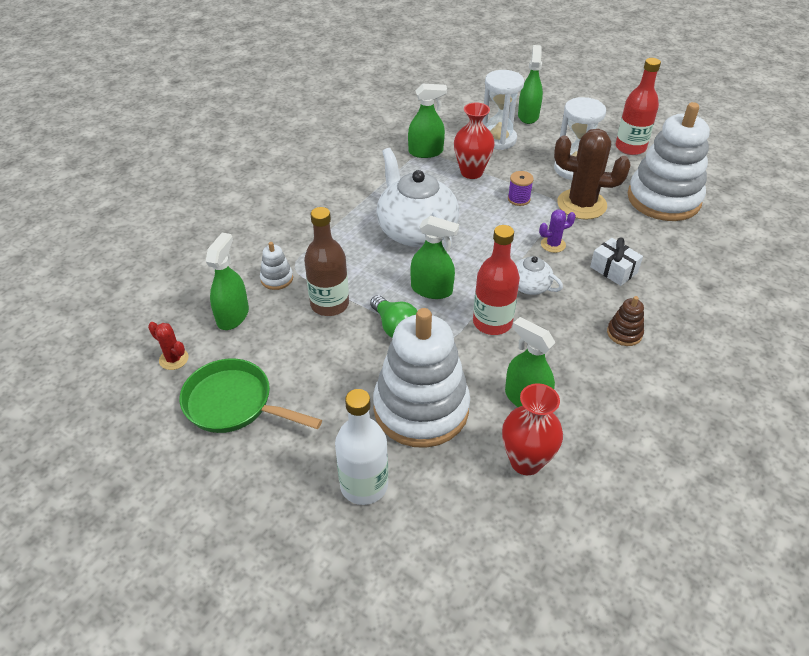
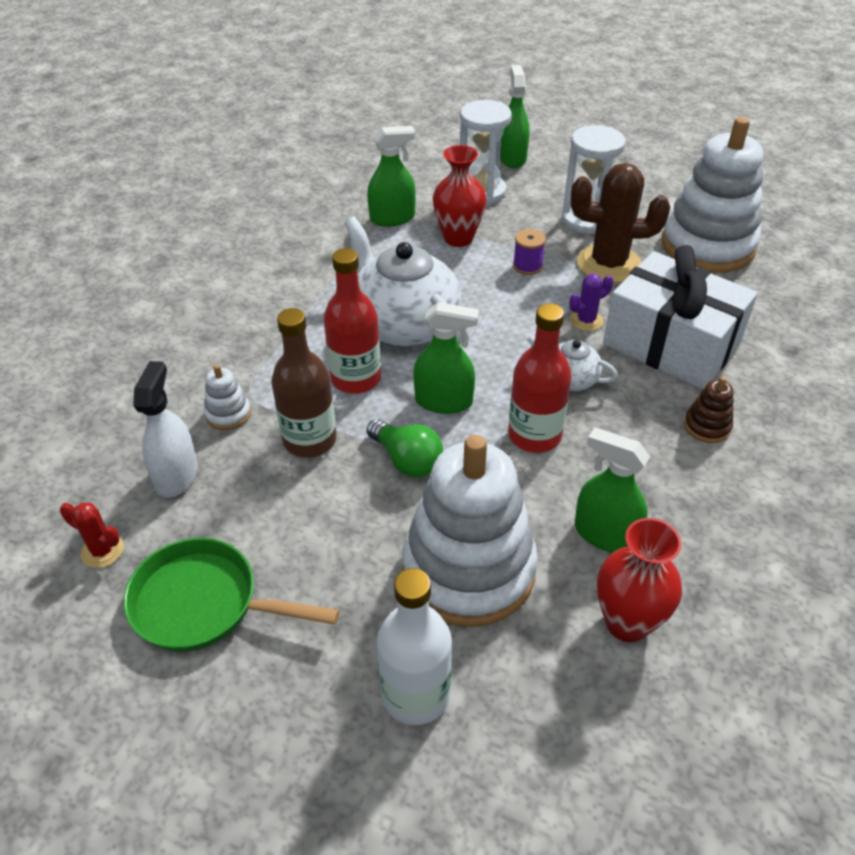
camera: 10 degrees left, 0 degrees up
green spray bottle [206,233,249,330] -> white spray bottle [133,361,198,498]
white gift [590,238,643,286] -> white gift [603,245,758,389], size x2.23
red bottle [616,58,661,155] -> red bottle moved to [324,248,381,394]

